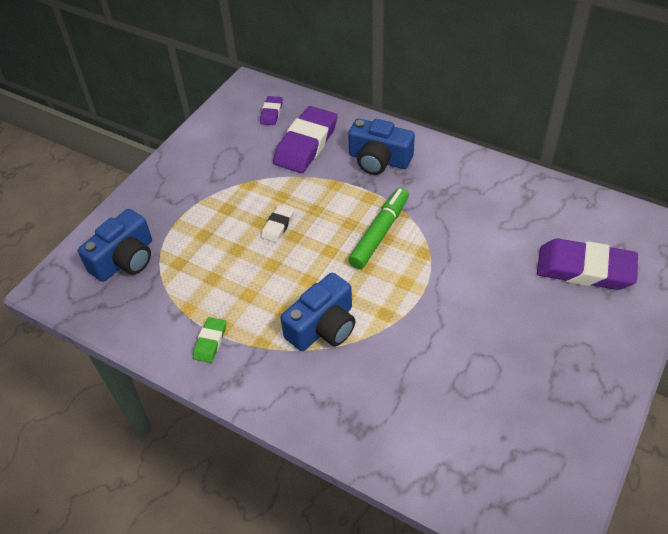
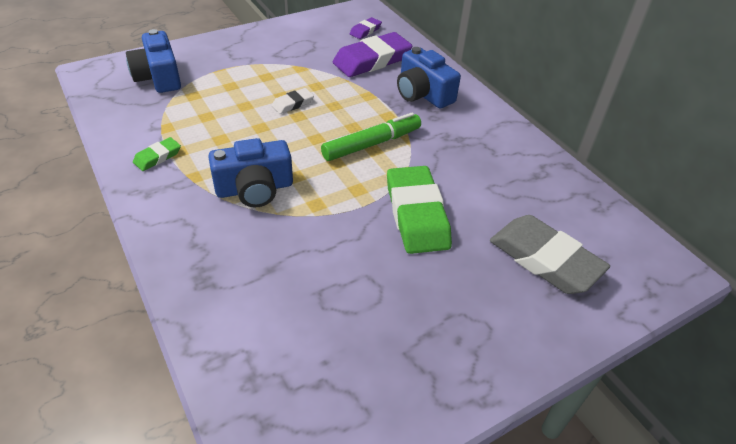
camera: 25 degrees right, 5 degrees down
blue camera [78,209,152,282] -> blue camera turned 90 degrees clockwise [126,29,181,93]
purple eraser [537,239,638,290] -> grey eraser [490,215,610,294]
none -> green eraser [387,166,452,254]

